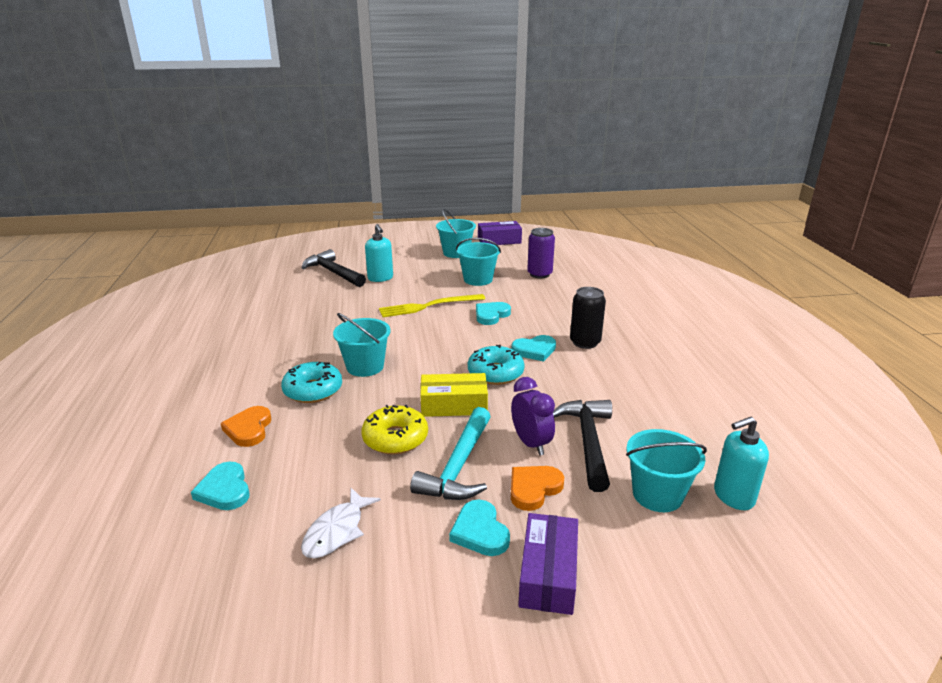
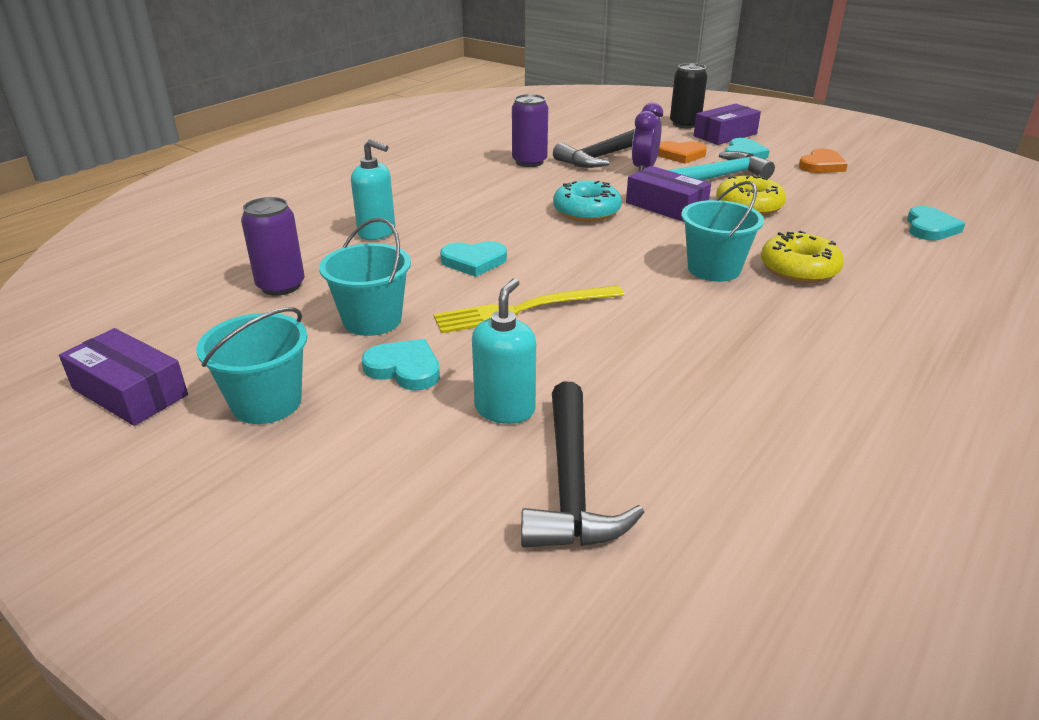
camera: 135 degrees left, 5 degrees up
orange heart [221,406,271,447] -> orange heart moved to [799,148,848,173]
turquoise donut [281,362,342,403] -> yellow donut [761,231,844,283]
white fish [301,488,381,559] -> none
yellow fork [379,294,485,317] -> yellow fork turned 135 degrees clockwise [434,285,624,333]
yellow box [420,373,488,417] -> purple box [626,166,711,222]
turquoise heart [511,335,556,362] -> turquoise heart moved to [362,339,440,391]
black can [570,287,606,349] -> black can moved to [670,63,707,128]
turquoise bucket [626,429,707,512] -> none
turquoise soap dispenser [714,417,769,510] -> turquoise soap dispenser moved to [351,139,395,240]
none -> purple can [512,94,548,167]

